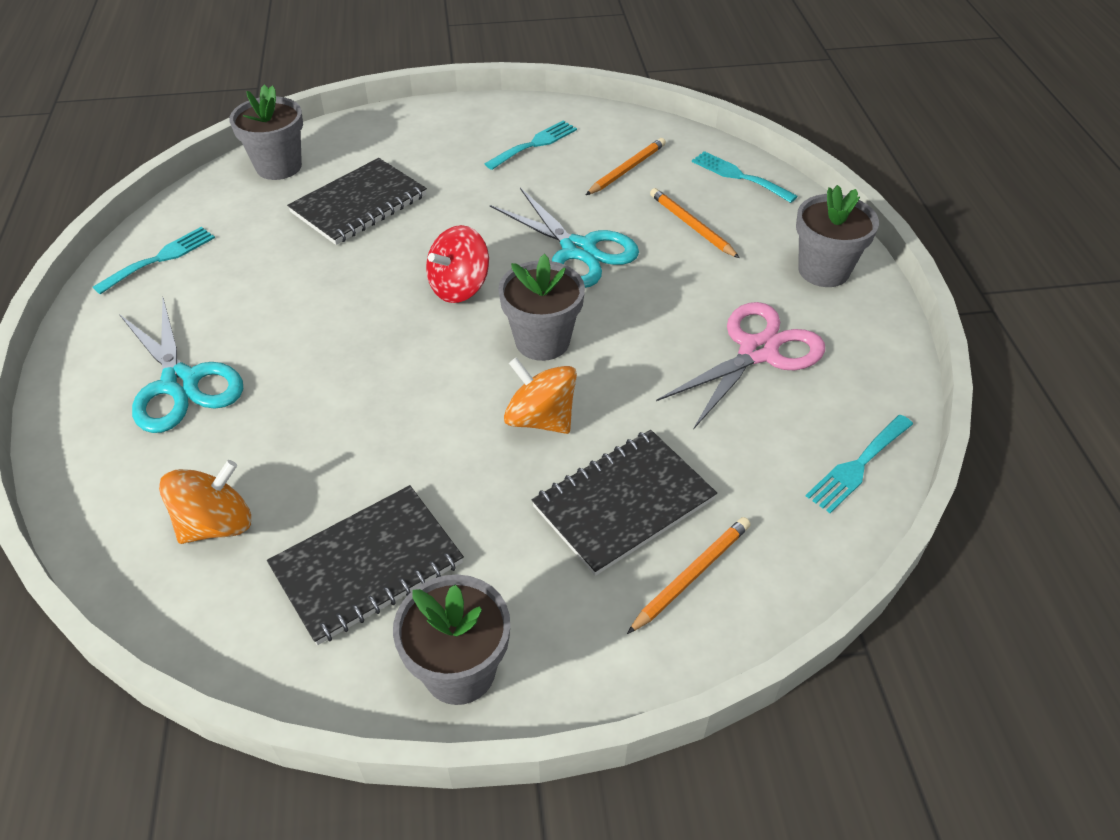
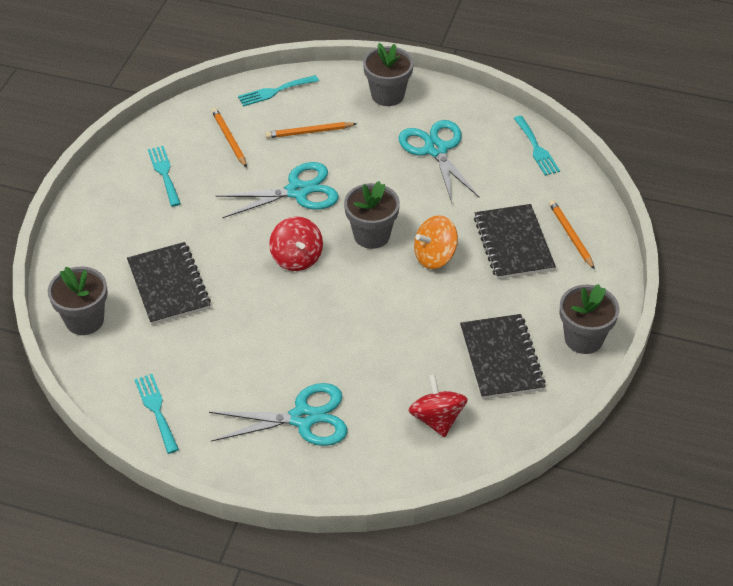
camera: 65 degrees left, 0 degrees up
orange spinning top [159,460,251,544] -> red spinning top [408,374,468,437]
pink scissors [656,302,825,430] -> turquoise scissors [399,120,480,203]

